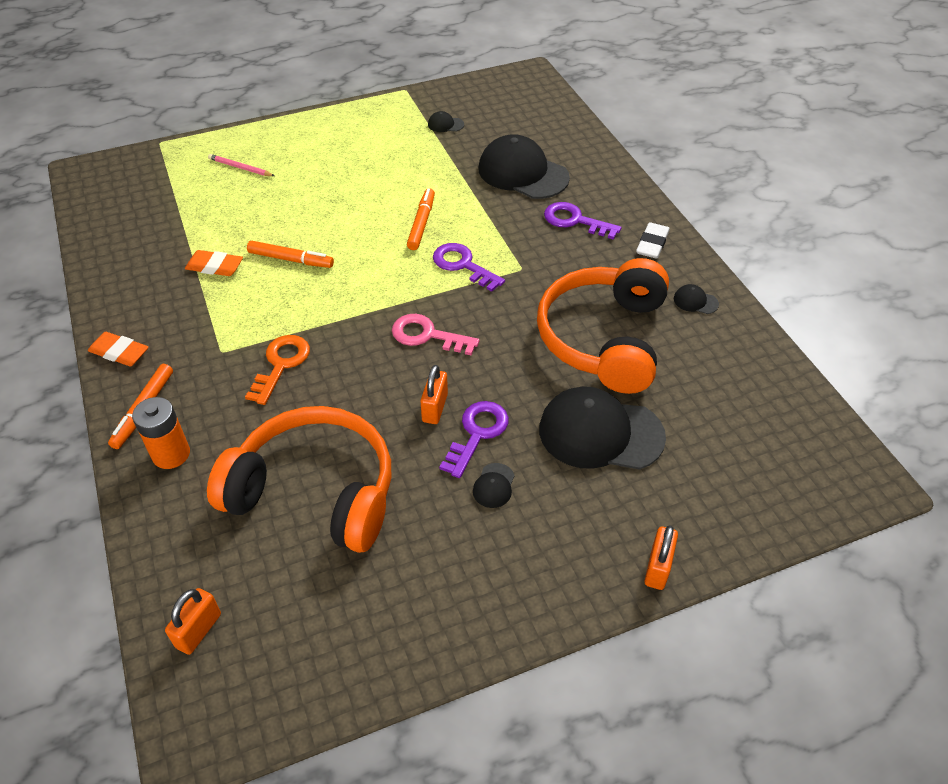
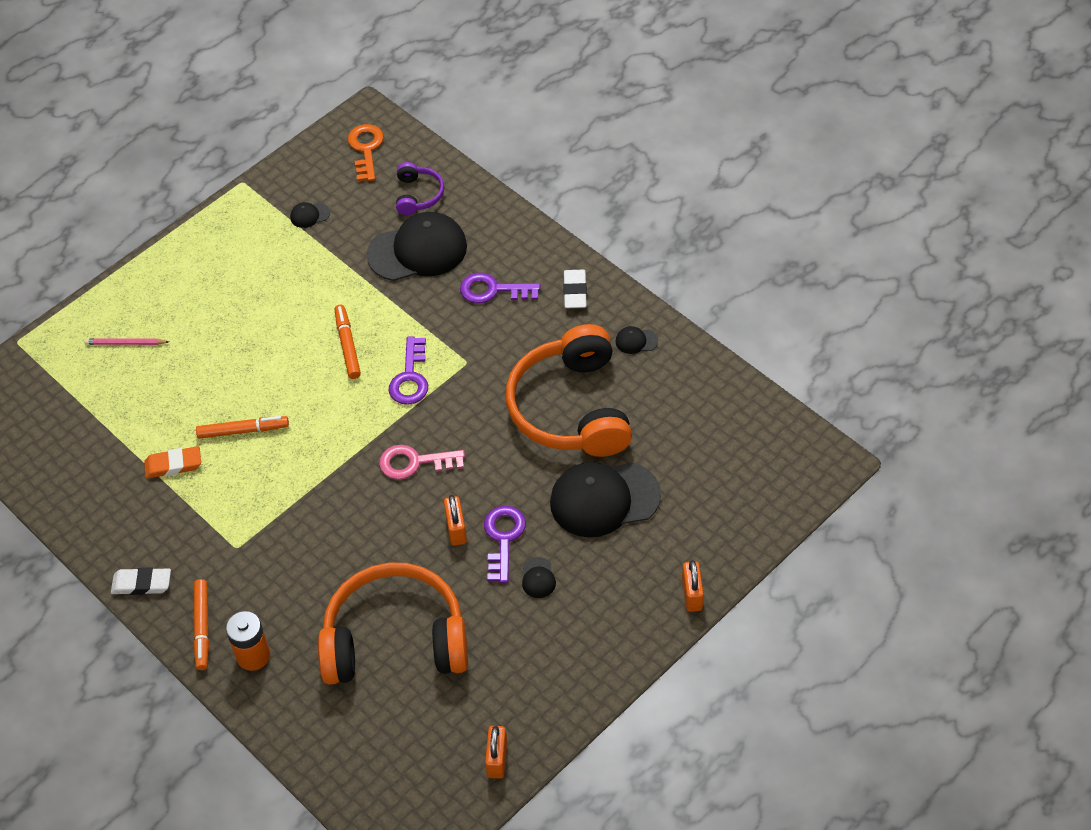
camera: 20 degrees left, 5 degrees up
orange eraser [88,332,149,366] -> white eraser [111,568,171,595]
orange padlock [165,588,221,655] -> orange padlock moved to [485,726,507,779]
orange key [245,335,310,405] -> orange key moved to [348,124,384,181]
purple key [433,243,505,292] -> purple key turned 105 degrees counterclockwise [389,336,428,405]
black cap [478,134,570,199] -> black cap turned 150 degrees clockwise [367,212,467,281]
none -> purple headphones [396,162,444,215]

